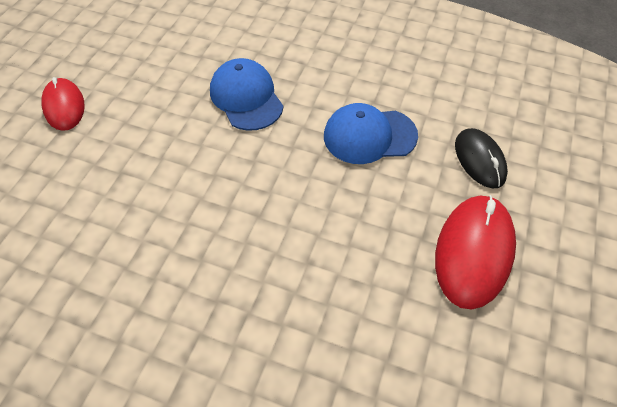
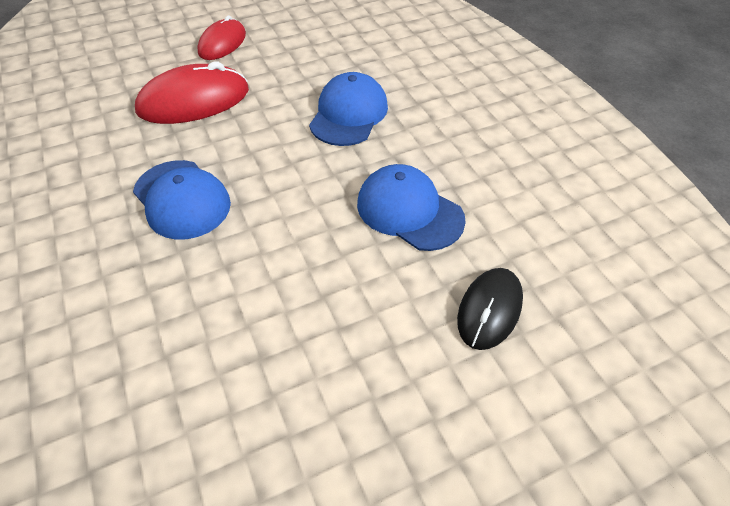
camera: 45 degrees right, 5 degrees down
red mouse [435,195,516,310] -> red mouse moved to [135,62,249,124]
none -> blue cap [133,160,231,240]

